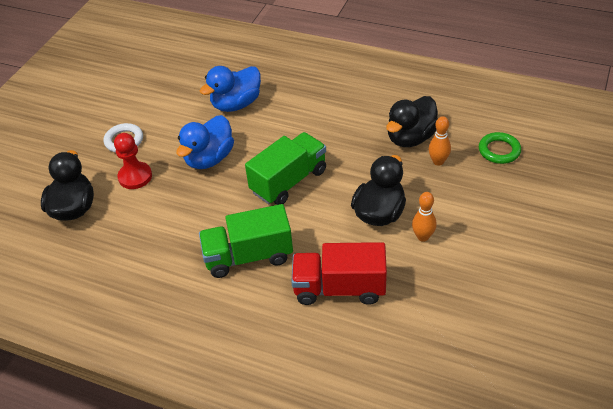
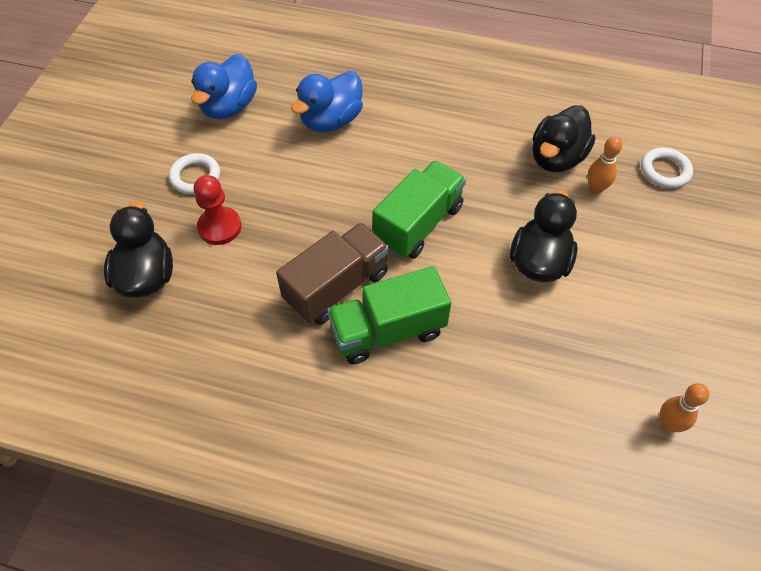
camera: 10 degrees left, 10 degrees up
blue duck [176,115,234,169] -> blue duck moved to [191,54,257,119]
red truck [291,242,387,305] -> none
orange bowling pin [412,192,437,242] -> orange bowling pin moved to [660,383,709,432]
green ring [479,132,521,164] -> white ring [641,148,693,188]
none -> brown truck [276,223,389,325]

